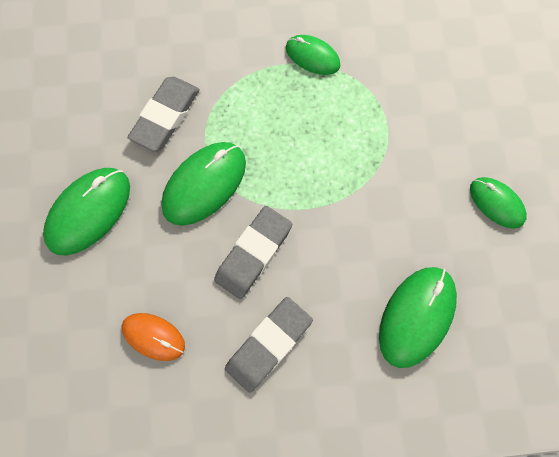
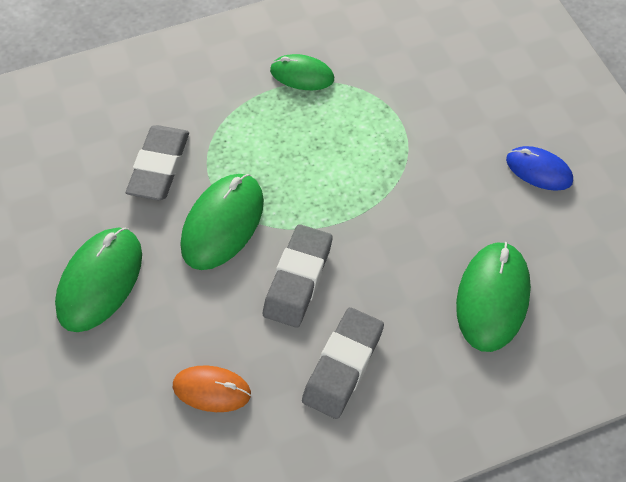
camera: 15 degrees left, 15 degrees down
green mouse [470,177,527,229] -> blue mouse [506,146,573,191]

